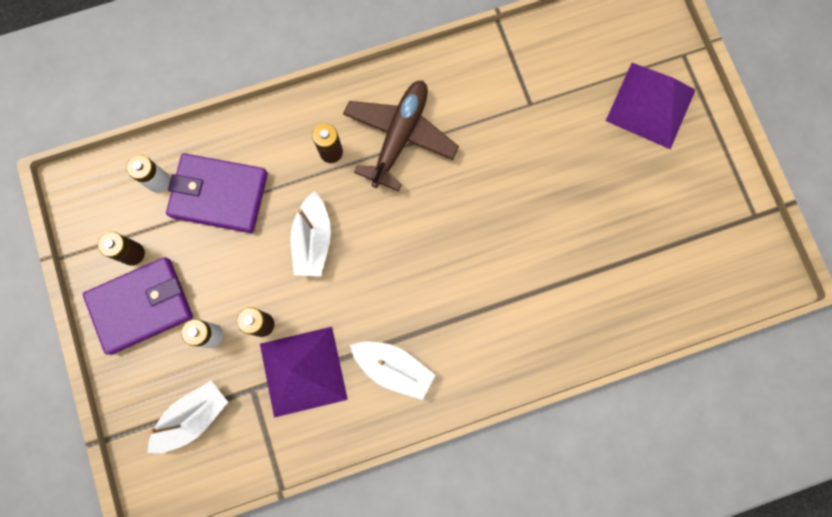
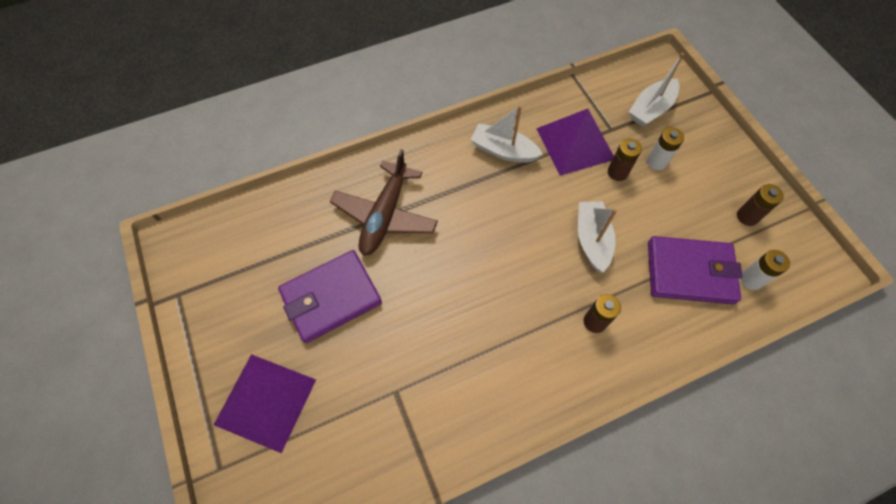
camera: 175 degrees right, 15 degrees down
purple wallet [83,257,193,355] -> purple wallet moved to [278,250,382,343]
brown plane [343,81,459,191] -> brown plane moved to [330,149,438,256]

